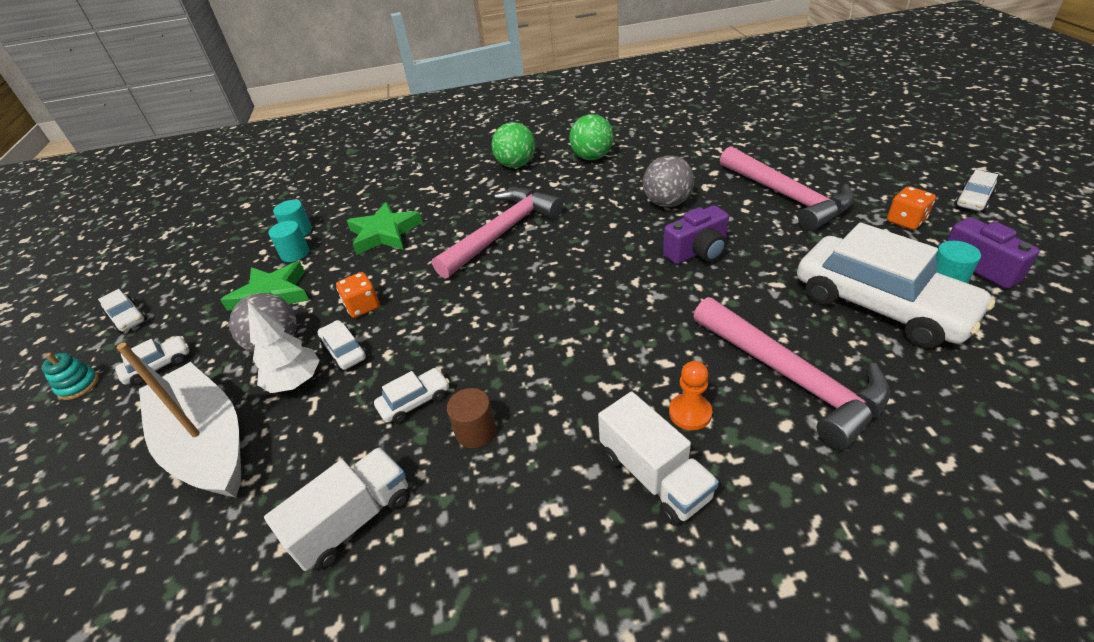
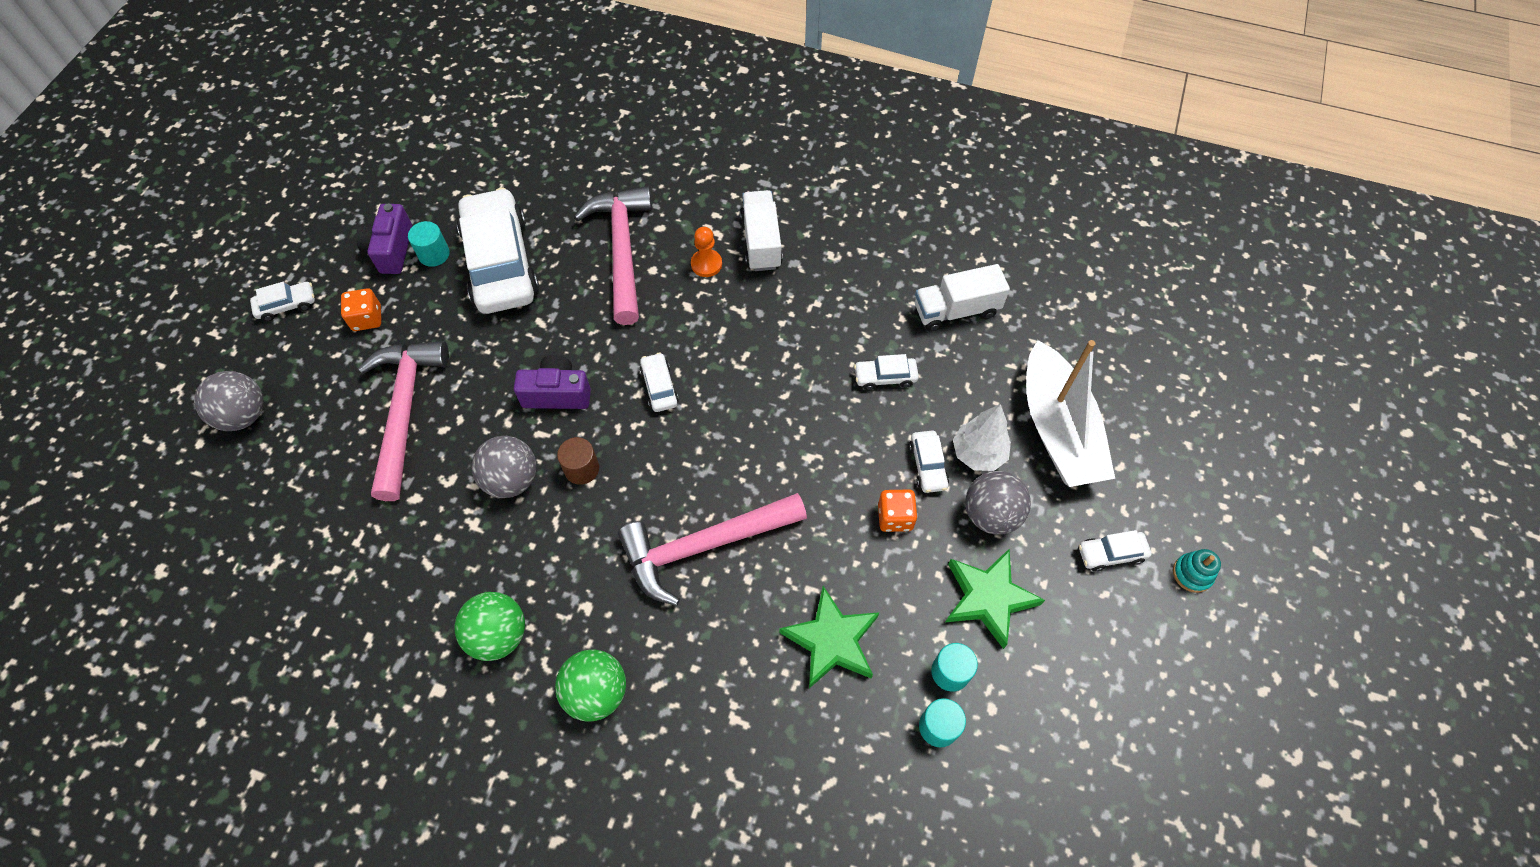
camera: 155 degrees left, 20 degrees up
white car [98,289,147,333] -> white car moved to [640,352,679,412]
brown cylinder [447,388,496,448] -> brown cylinder moved to [557,437,599,485]
none -> grey ball [194,371,263,431]

